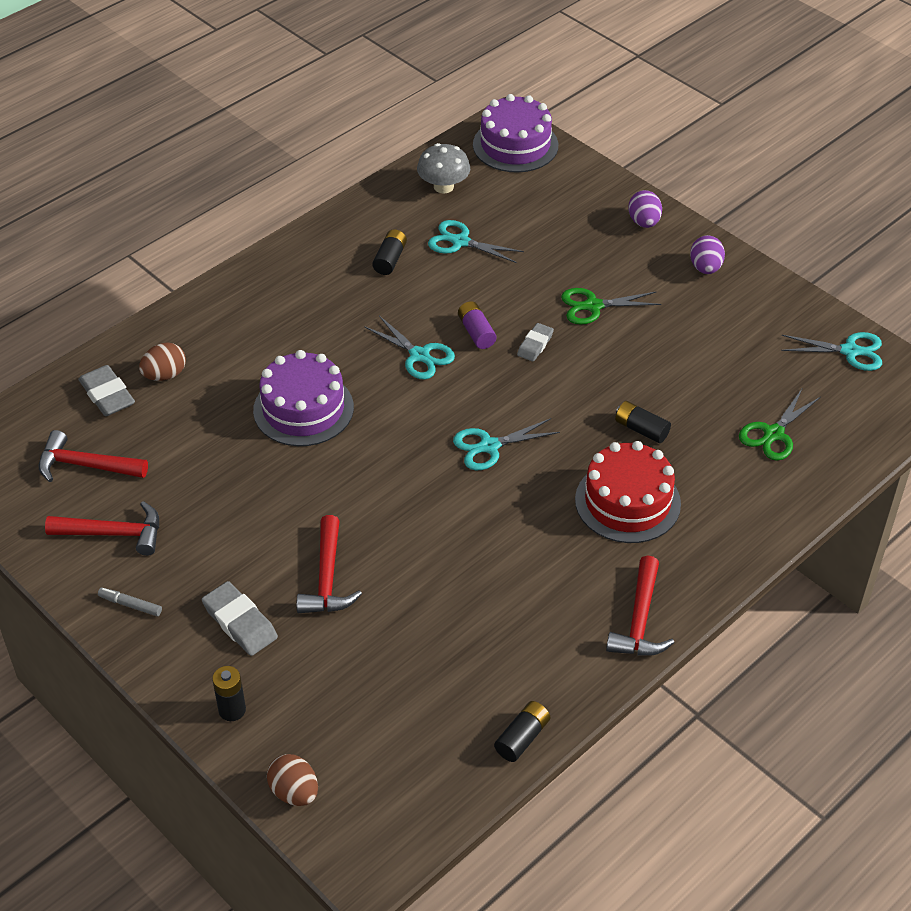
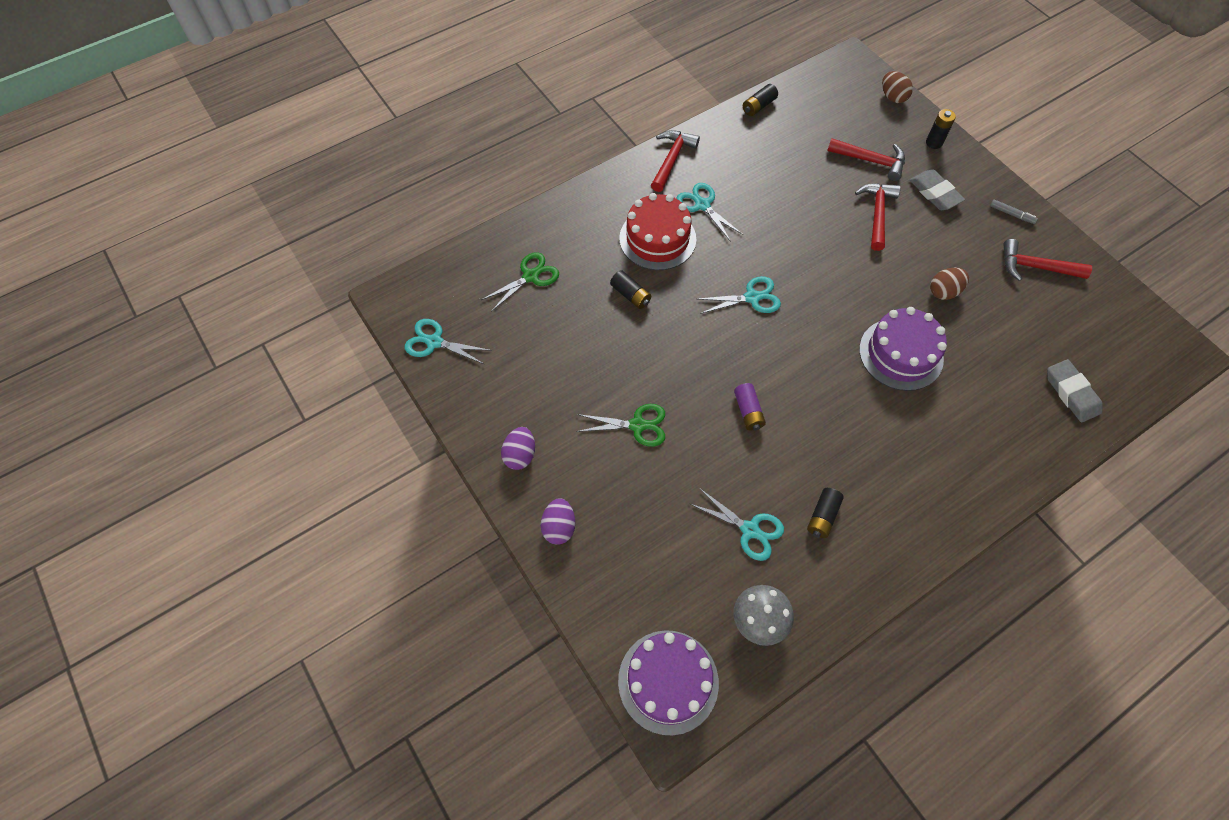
camera: 170 degrees left, 15 degrees up
red hammer [39,430,148,482] -> red hammer moved to [827,138,905,181]
brown egg [139,342,186,381] -> brown egg moved to [930,268,969,300]
turquoise scissors [364,316,455,379] -> turquoise scissors moved to [676,183,743,242]
grey eraser [517,323,554,362] -> none

